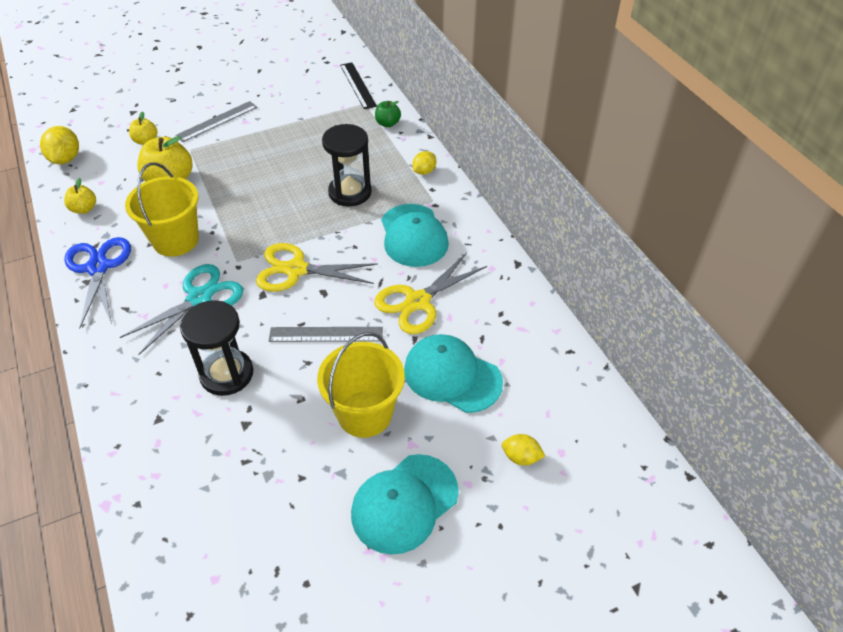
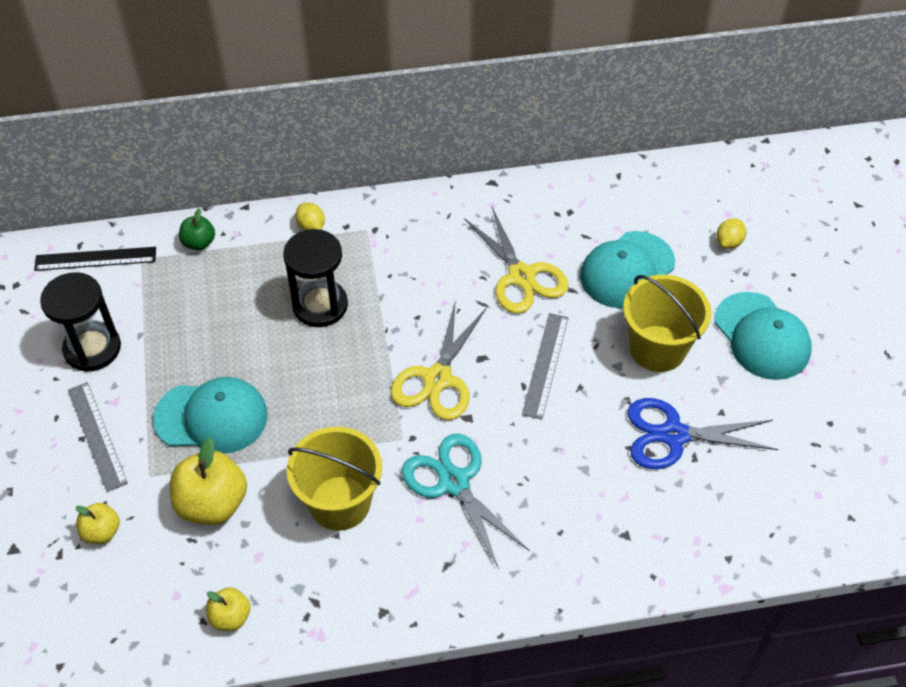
camera: 75 degrees left, 5 degrees up
yellow lemon [40,126,79,164] -> none
blue scissors [65,237,131,328] -> blue scissors moved to [627,398,778,469]
black hourglass [180,300,253,396] -> black hourglass moved to [40,272,121,372]
turquoise cap [381,204,449,267] -> turquoise cap moved to [153,377,268,453]

